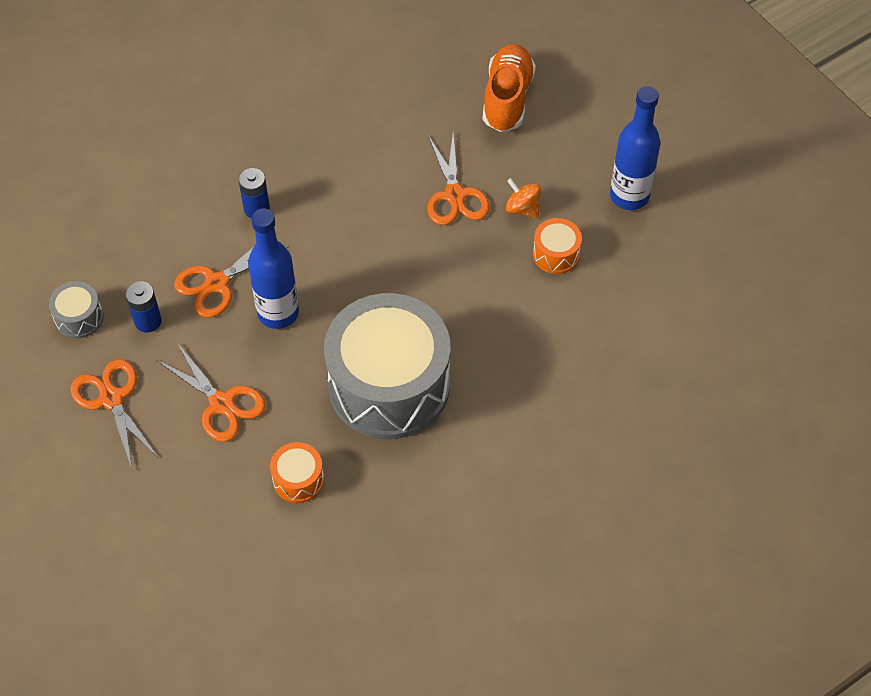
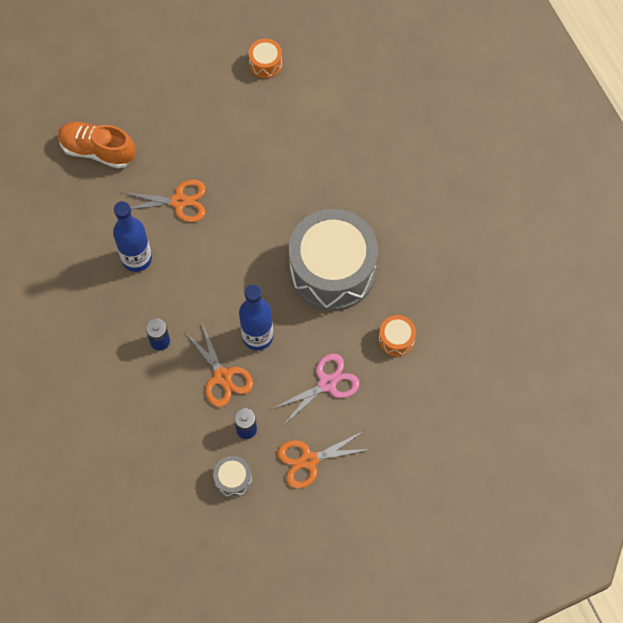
camera: 80 degrees left, 10 degrees up
orange scissors [156,343,266,442] -> pink scissors [272,354,360,425]
orange spinning top [506,178,541,219] -> none
orange drum [533,218,582,274] -> orange drum moved to [249,39,282,78]
blue bottle [610,86,660,210] -> blue bottle moved to [113,201,152,272]

